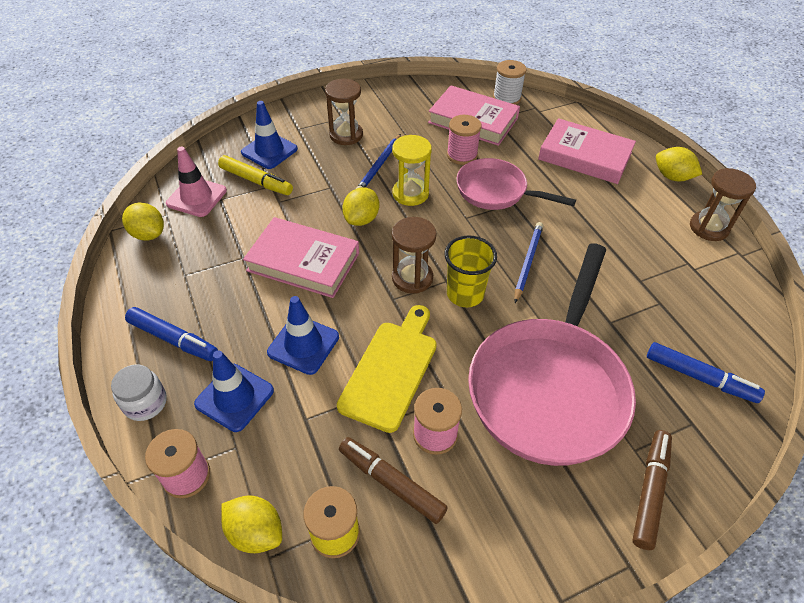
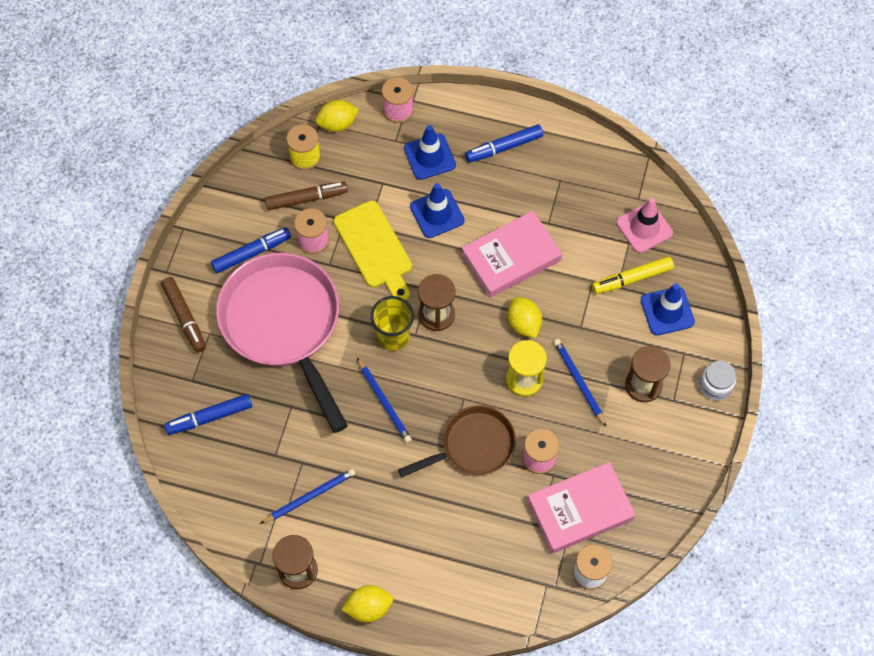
camera: 130 degrees right, 15 degrees up
white jar [111,364,167,421] -> white jar moved to [699,361,736,401]
yellow lemon [122,203,164,241] -> none
pink pan [456,158,576,210] -> brown pan [398,406,516,477]
pink book [538,118,636,184] -> none
none -> blue marker [211,227,291,273]
none -> blue pencil [260,468,356,524]

